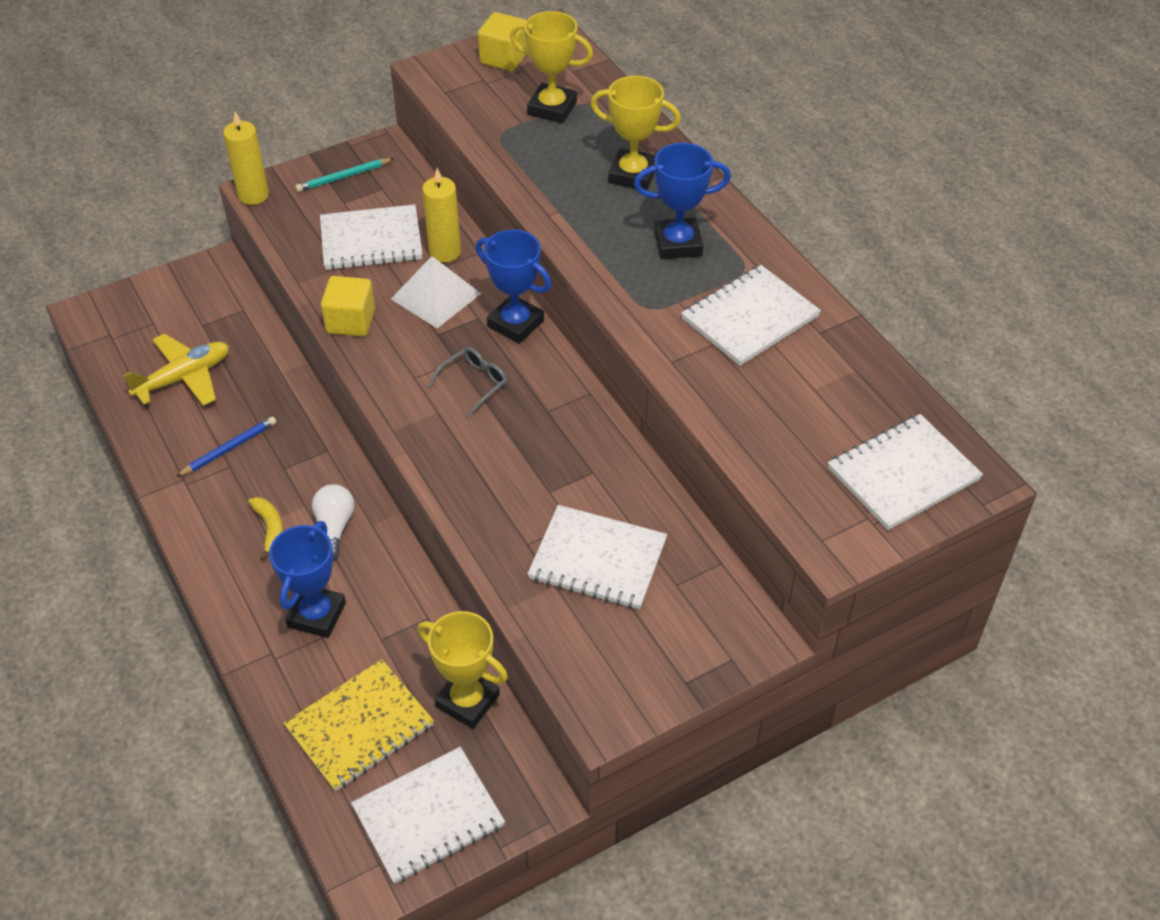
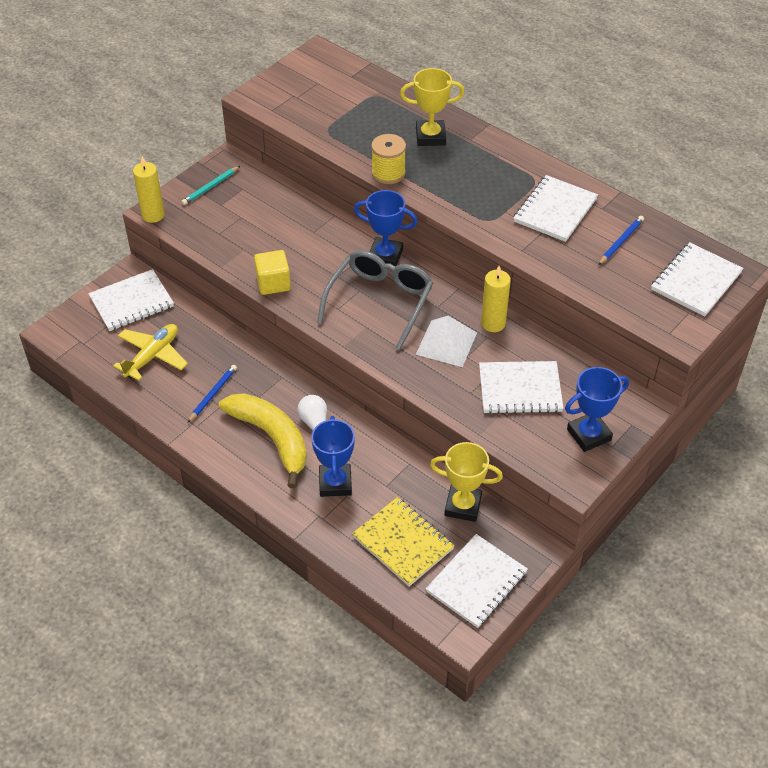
camera: 20 degrees left, 0 degrees up
yellow banana [248,497,283,560] -> yellow banana [219,393,307,488], size x2.34
yellow notebook [284,659,434,792] -> yellow notebook turned 75 degrees counterclockwise [352,497,455,586]
white notebook [320,204,423,270] -> white notebook moved to [88,269,174,331]
white pyramid [391,256,481,328] -> white pyramid moved to [416,316,477,367]
yellow candle [422,168,461,262] -> yellow candle moved to [481,266,511,332]
grey glasses [428,347,507,417] -> grey glasses [317,250,433,350], size x2.14
yellow cube [478,12,528,71] -> none
yellow trophy [510,11,593,123] -> none
blue trophy [634,143,731,259] -> blue trophy moved to [565,367,629,452]
none -> yellow spool [371,134,406,184]
none -> blue pencil [598,216,644,265]

